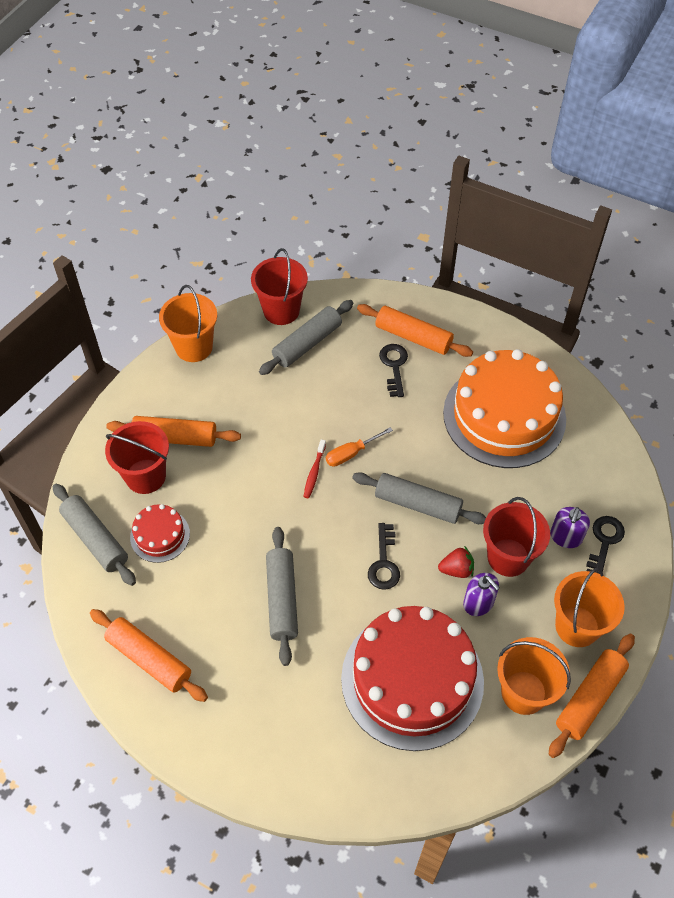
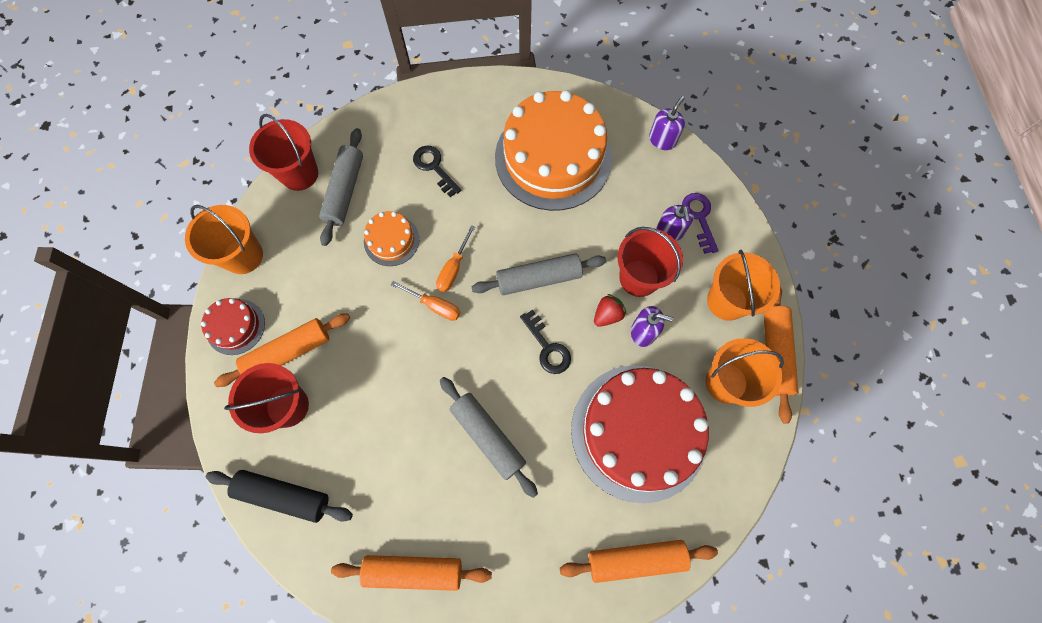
camera: 35 degrees left, 15 degrees up
grey rolling pin [53,483,136,586] -> black rolling pin [206,470,353,523]
red cake [130,504,190,563] -> red cake moved to [201,298,265,355]
red toothbrush [304,439,326,498] -> orange screwdriver [391,281,461,321]
orange rolling pin [357,304,473,357] -> orange rolling pin moved to [560,540,718,583]
black key [586,516,625,574] -> purple key [682,193,719,254]
none -> orange cake [364,211,419,266]
none -> purple soap dispenser [649,96,685,150]

